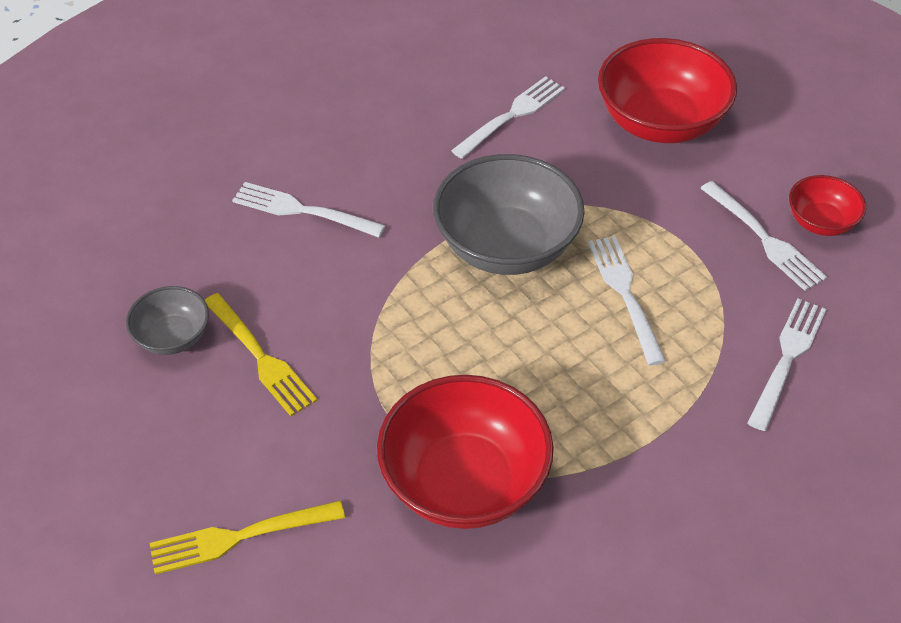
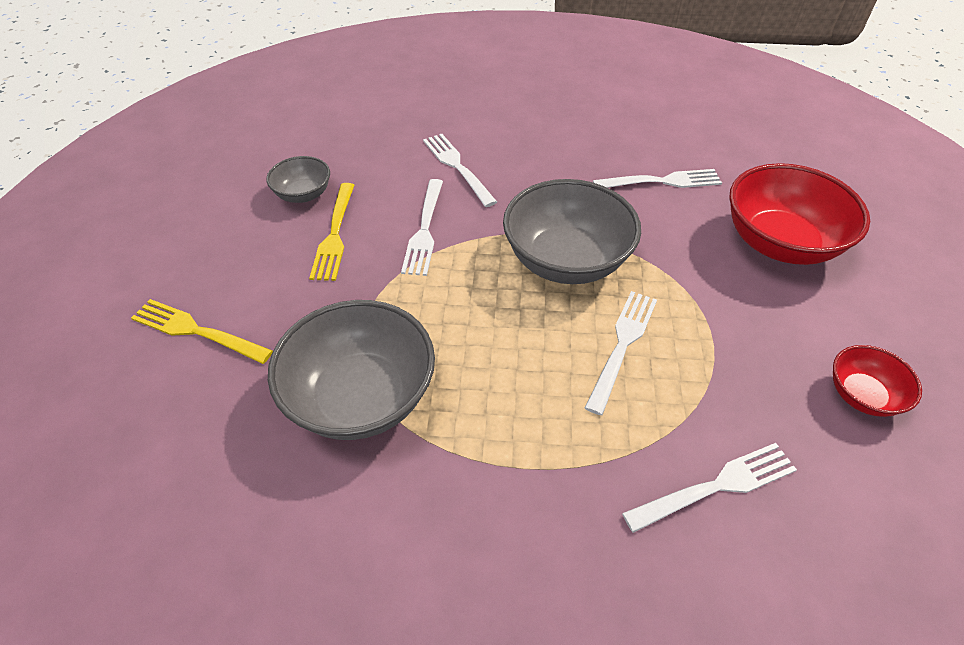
camera: 40 degrees right, 0 degrees up
red bowl [377,375,554,529] -> grey bowl [268,300,435,440]
white fork [700,181,827,291] -> white fork moved to [401,179,443,276]

